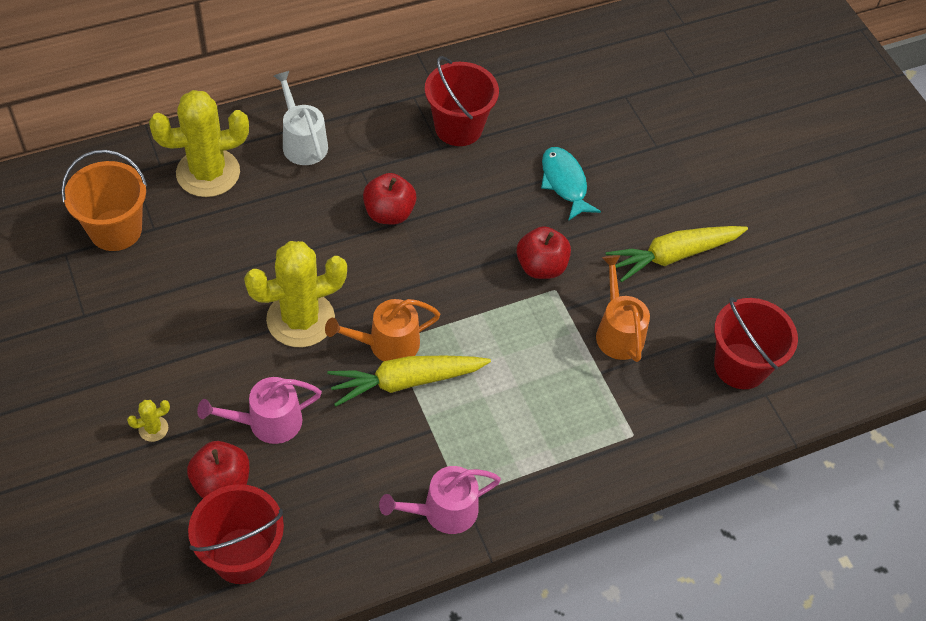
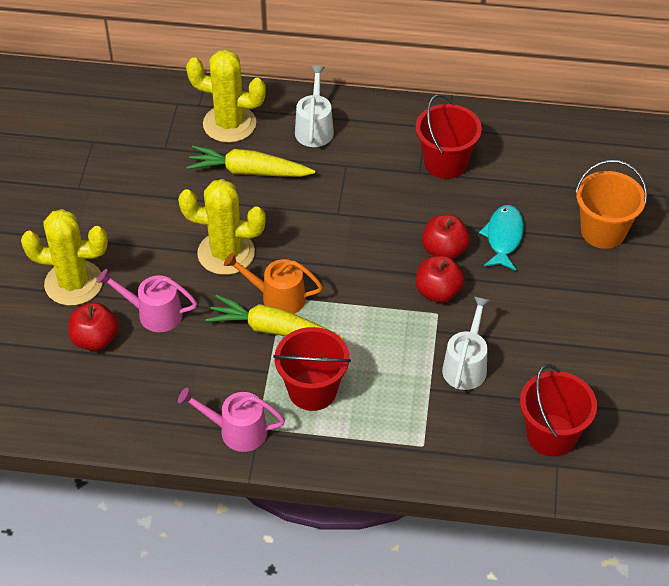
camera: 35 degrees right, 5 degrees down
orange bucket [61,150,147,251] -> orange bucket moved to [575,160,647,249]
yellow cactus [127,400,170,442] -> yellow cactus [21,209,108,306], size x2.46
red bucket [188,484,284,584] -> red bucket moved to [273,327,351,411]
red apple [363,173,416,225] -> red apple moved to [422,215,470,259]
orange watering can [596,255,650,362] -> white watering can [442,296,490,390]
yellow carrot [606,226,748,282] -> yellow carrot moved to [186,146,315,177]

